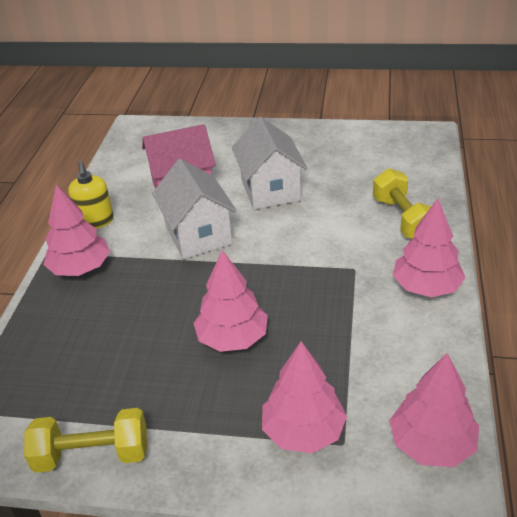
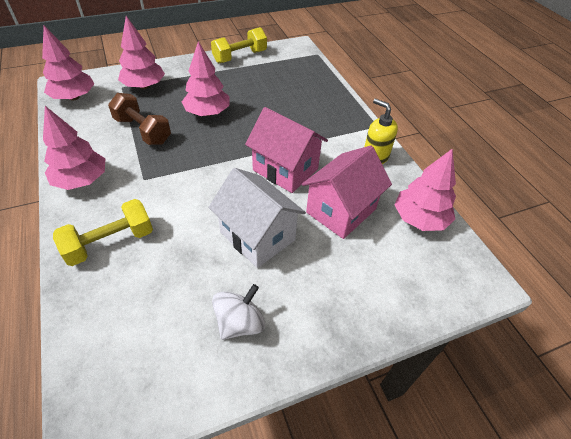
camera: 145 degrees right, 10 degrees up
pink tree [43,185,110,276] -> pink tree moved to [394,149,456,231]
white house [152,159,237,259] -> pink house [245,107,328,193]
yellow dumbbell [373,168,431,239] -> yellow dumbbell turned 75 degrees counterclockwise [53,199,153,266]
none -> brown dumbbell [108,93,171,145]
none -> white spinning top [212,284,265,340]

